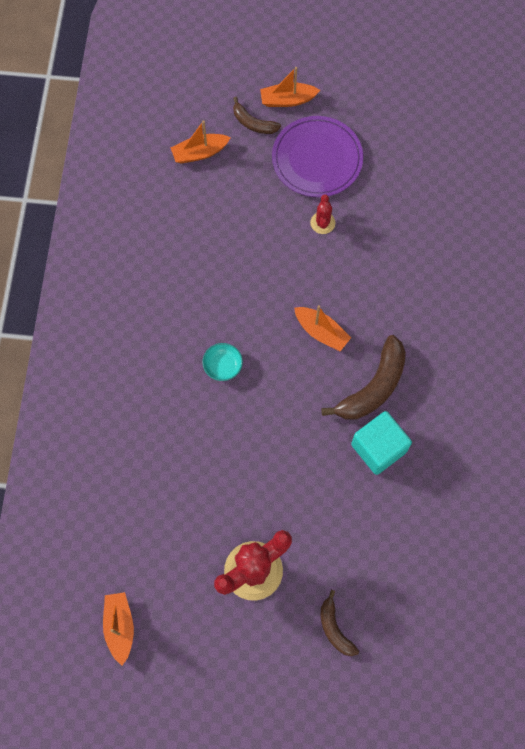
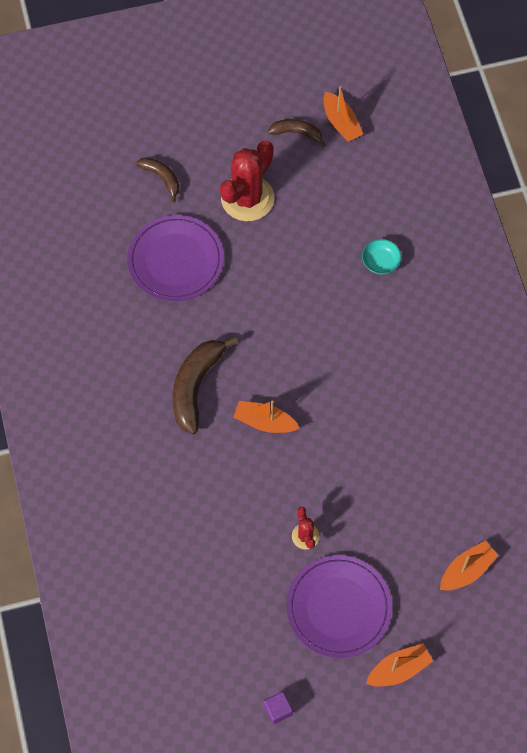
camera: 160 degrees right, 5 degrees down
turquoise bowl [202,343,243,381] -> turquoise bowl moved to [362,239,401,274]
brown banana [233,97,281,134] -> brown banana moved to [268,119,326,147]
turquoise cube [351,411,412,475] -> none
none -> purple plate [127,215,224,302]
none -> purple cube [264,691,293,724]

